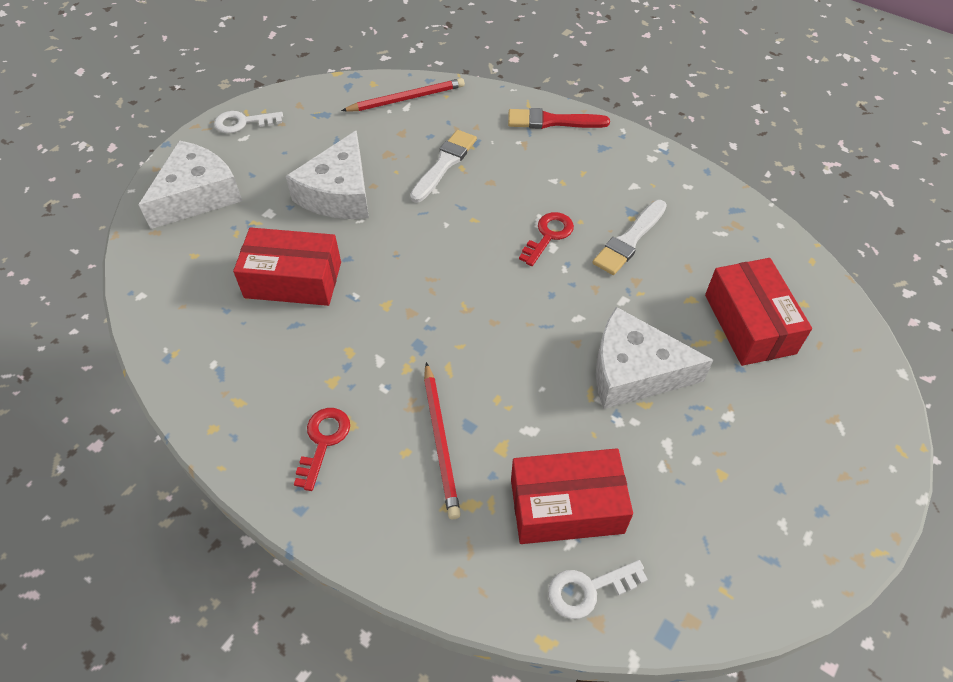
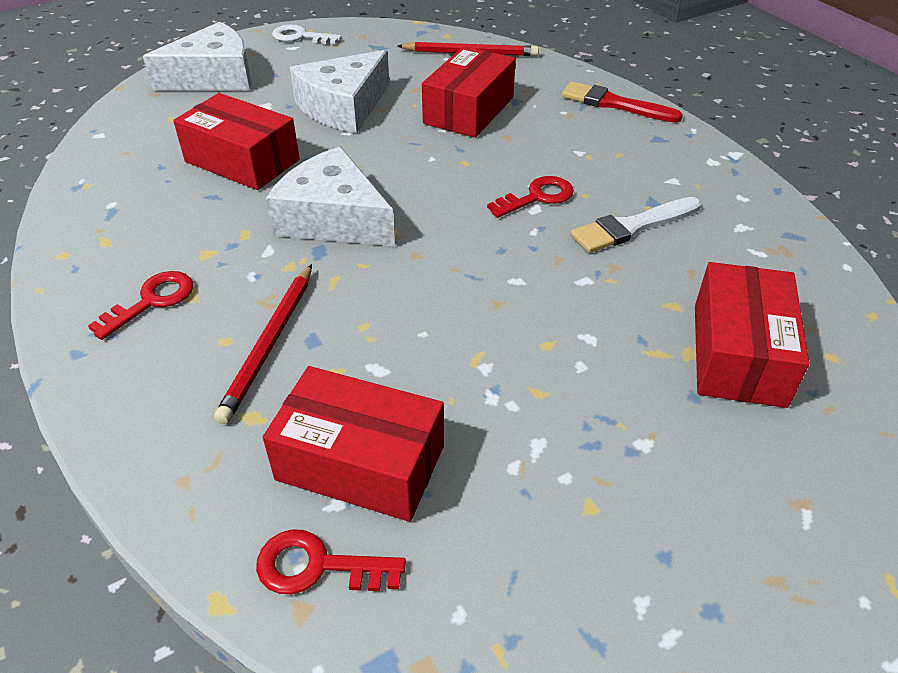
camera: 25 degrees right, 10 degrees down
white brush [410,130,477,203] -> red box [422,46,516,138]
white key [548,560,648,619] -> red key [256,529,406,594]
white cheese [596,307,713,409] -> white cheese moved to [266,147,395,246]

